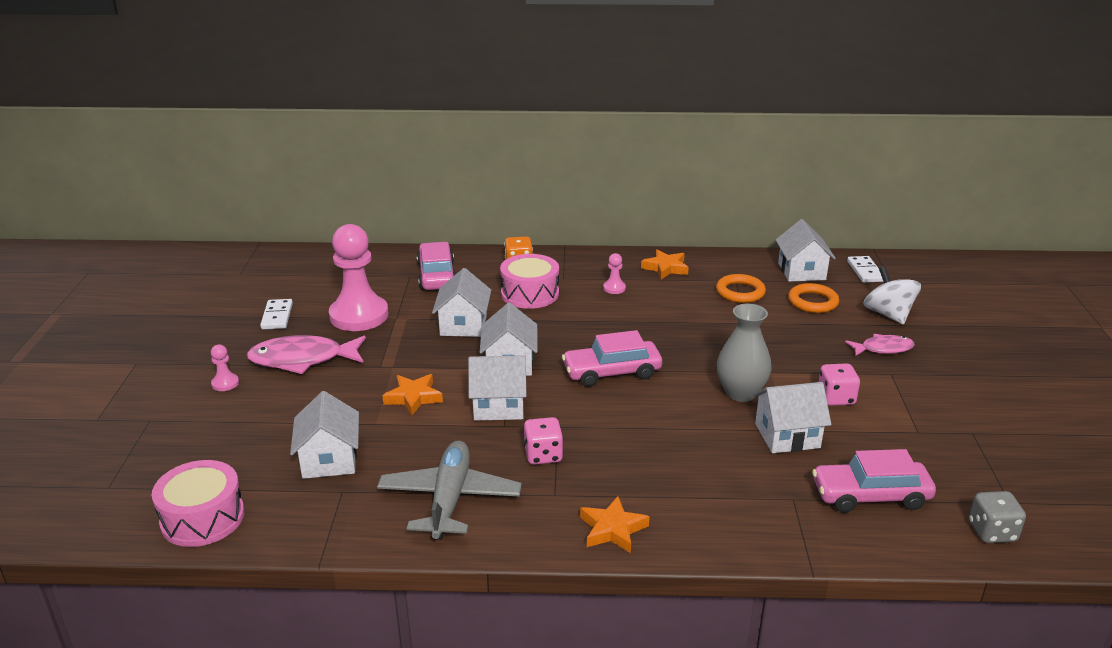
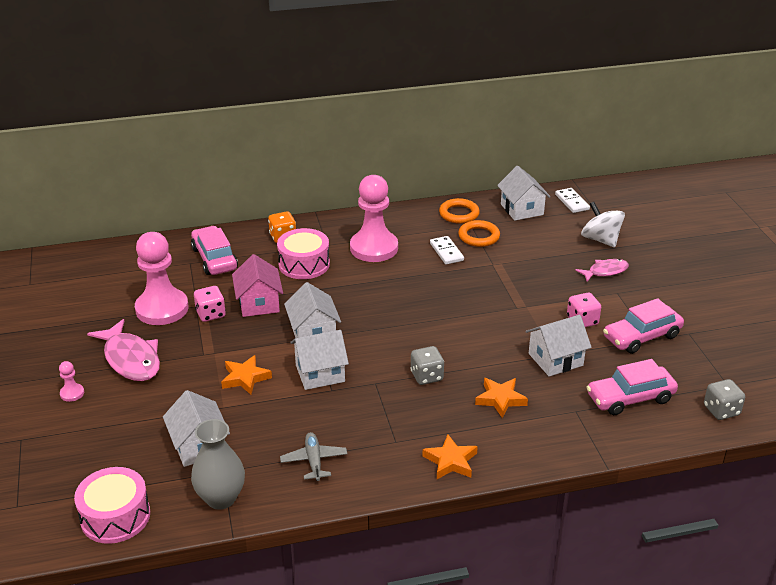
camera: 15 degrees left, 5 degrees up
pink fish [247,335,366,374] -> pink fish turned 105 degrees counterclockwise [87,319,160,381]
white domino [260,299,293,329] -> white domino moved to [430,236,464,265]
grey plane [377,440,522,540] -> grey plane [280,432,347,481], size x0.57
white house [432,268,491,337] -> pink house [232,254,283,317]
pink dice [524,417,563,465] -> pink dice moved to [194,286,226,322]
pink car [562,330,662,387] -> pink car moved to [603,298,684,354]
pink pawn [603,253,626,294] -> pink pawn [350,175,398,262], size x2.46
orange star [641,249,689,279] -> orange star moved to [475,378,528,418]
grey vase [717,304,771,402] -> grey vase moved to [191,419,245,510]
orange ring [788,283,839,313] -> orange ring moved to [439,198,480,224]
none -> grey dice [410,346,444,385]

